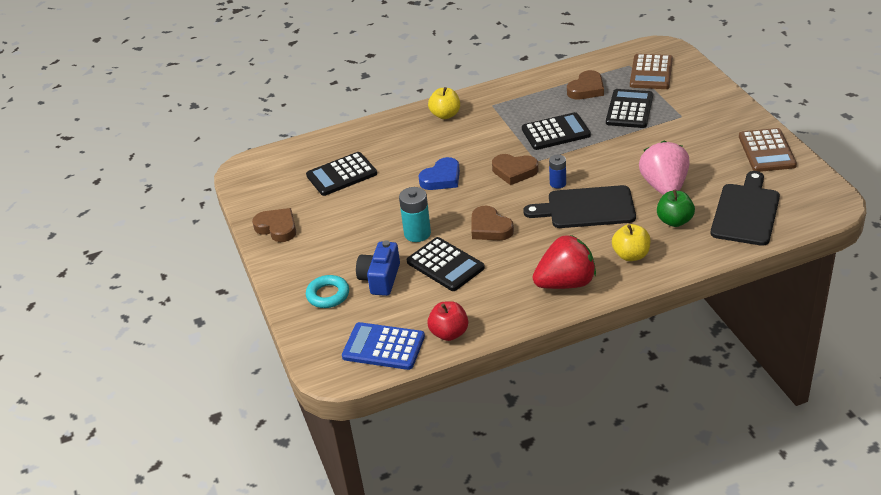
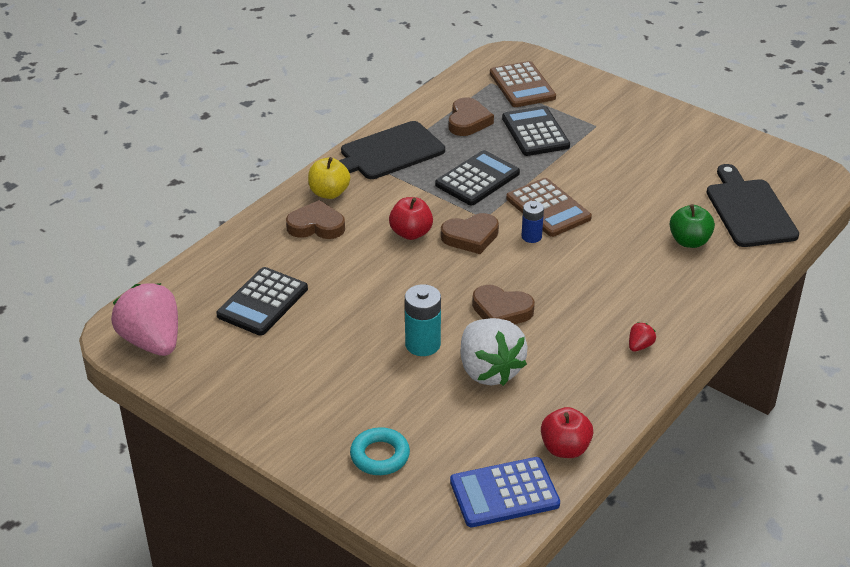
camera: 35 degrees left, 0 degrees up
brown heart [252,208,296,242] -> brown heart moved to [286,200,345,239]
blue camera [356,240,400,296] -> none
black calculator [407,237,485,291] -> white strawberry [461,318,528,386]
blue heart [419,157,460,190] -> none
black cutting board [523,185,636,228] -> black cutting board moved to [339,121,445,179]
red strawberry [533,235,596,289] -> red strawberry [629,322,656,352], size x0.41
yellow apple [612,224,651,261] -> none
pink strawberry [639,141,689,195] -> pink strawberry moved to [111,283,178,356]
brown calculator [739,128,797,172] -> brown calculator moved to [506,178,592,237]
none -> red apple [389,197,433,240]

